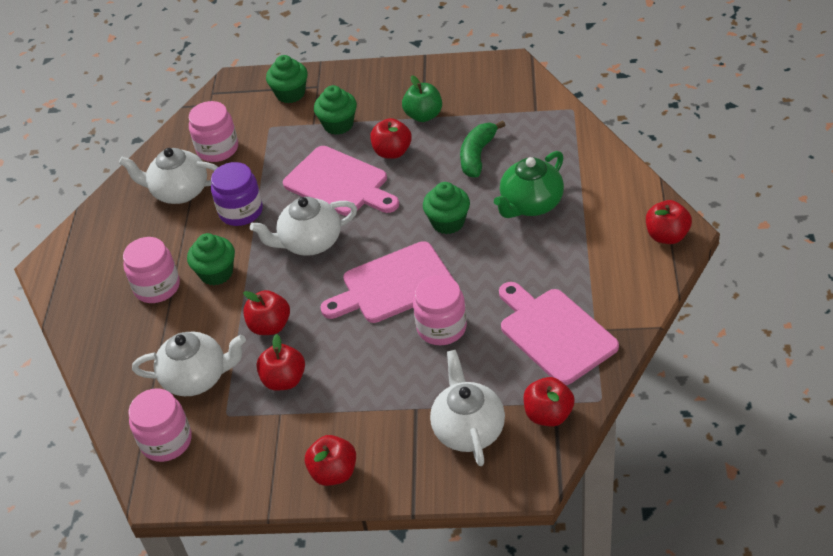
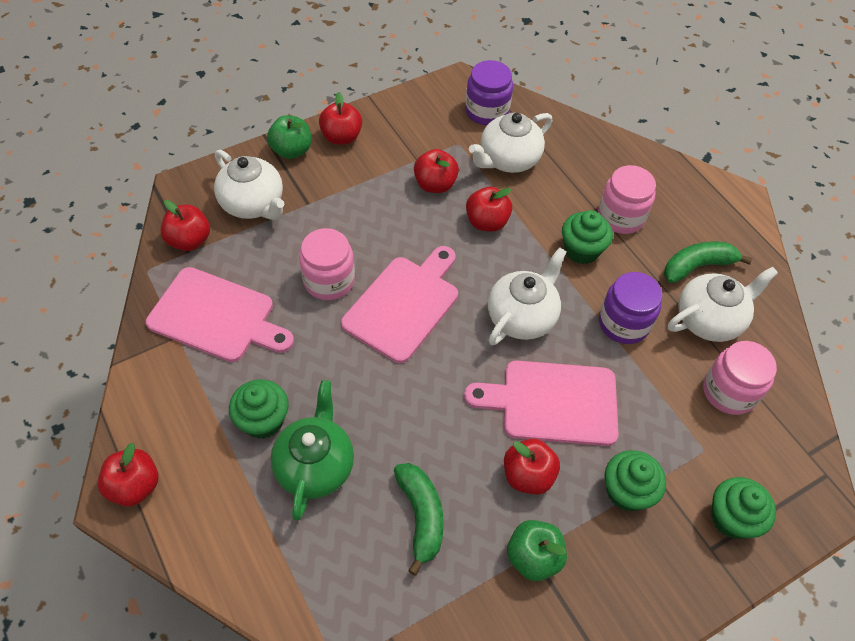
camera: 140 degrees right, 10 degrees up
pink jar [128,389,192,462] -> purple jar [465,60,513,125]
green cupcake [423,182,470,234] -> green cupcake moved to [229,379,289,439]
none -> green apple [267,115,311,159]
none -> green banana [664,242,752,283]

